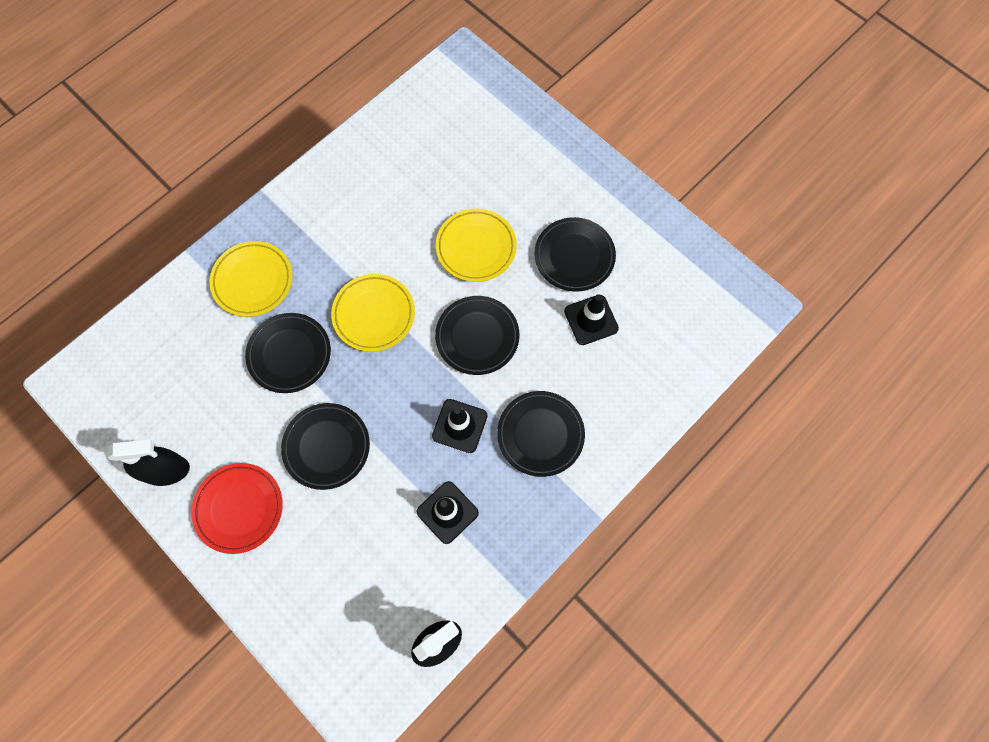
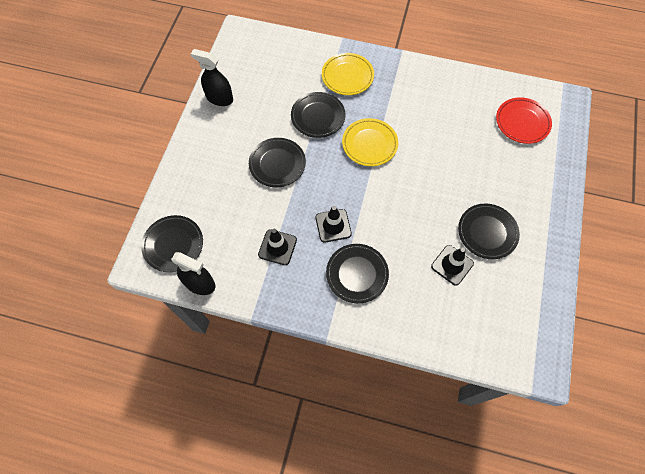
camera: 60 degrees right, 5 degrees down
black spray bottle [107,440,190,486] -> black spray bottle turned 150 degrees clockwise [191,49,233,106]
red plate [191,463,283,554] -> red plate moved to [496,97,552,144]
black plate [435,296,519,375] -> black plate moved to [141,215,203,272]
yellow plate [436,208,517,282] -> none

